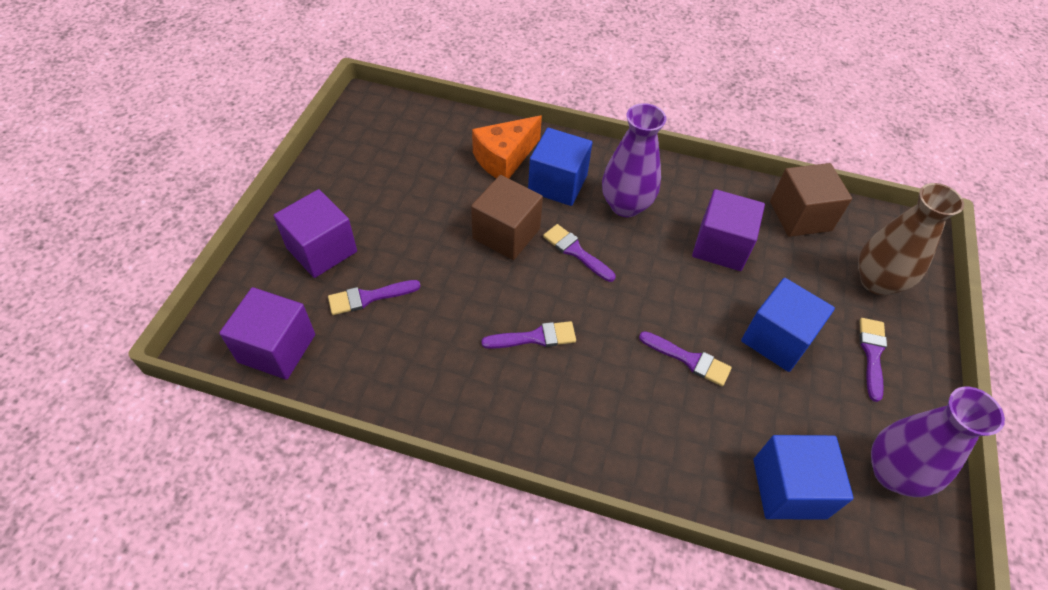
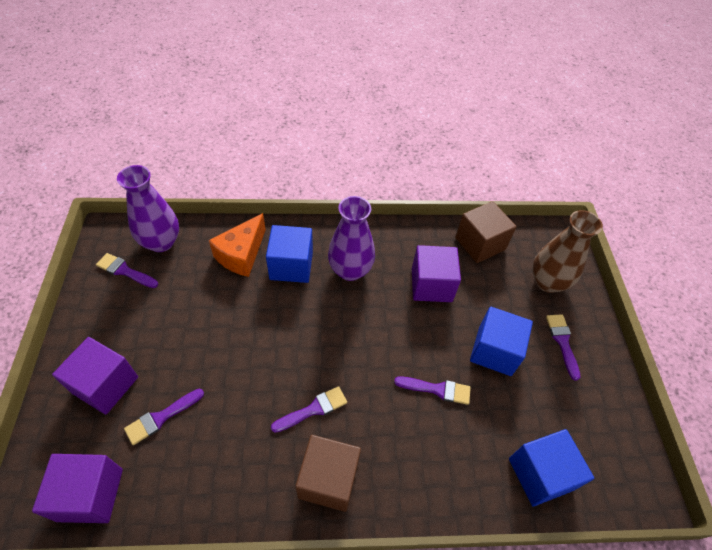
camera: 20 degrees left, 0 degrees up
brown cube [471,175,543,260] -> brown cube moved to [295,435,361,512]
purple brush [543,224,616,282] -> purple brush moved to [96,253,158,288]
purple vase [871,387,1005,497] -> purple vase moved to [117,165,179,252]

